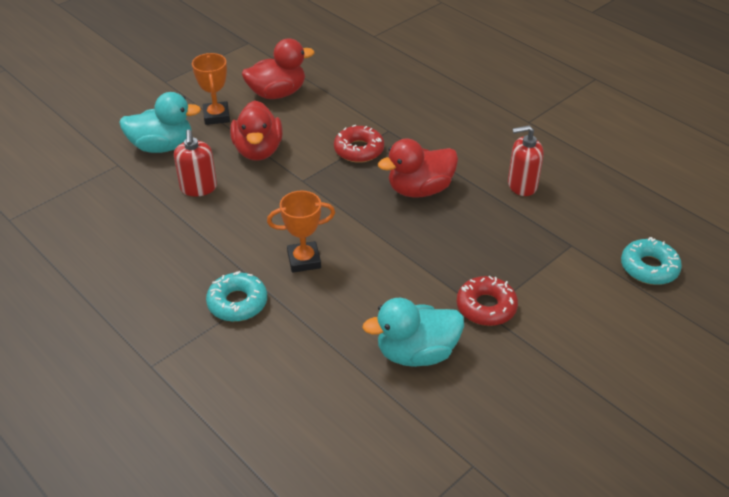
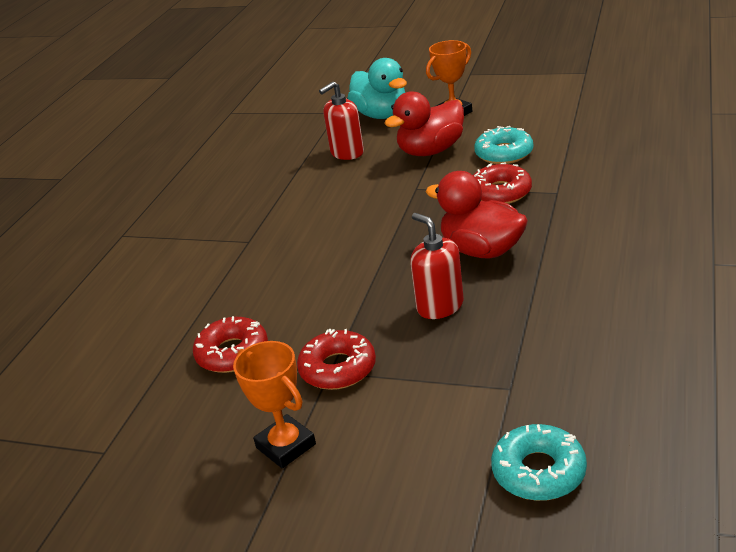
camera: 65 degrees right, 10 degrees down
turquoise donut [206,271,267,322] -> turquoise donut moved to [474,126,533,164]
red duck [242,38,314,99] -> none
orange trophy [267,191,335,273] -> orange trophy moved to [233,341,316,468]
turquoise duck [363,298,464,367] -> red donut [193,316,268,373]
red soap dispenser [508,125,544,196] -> red soap dispenser moved to [410,213,464,319]

